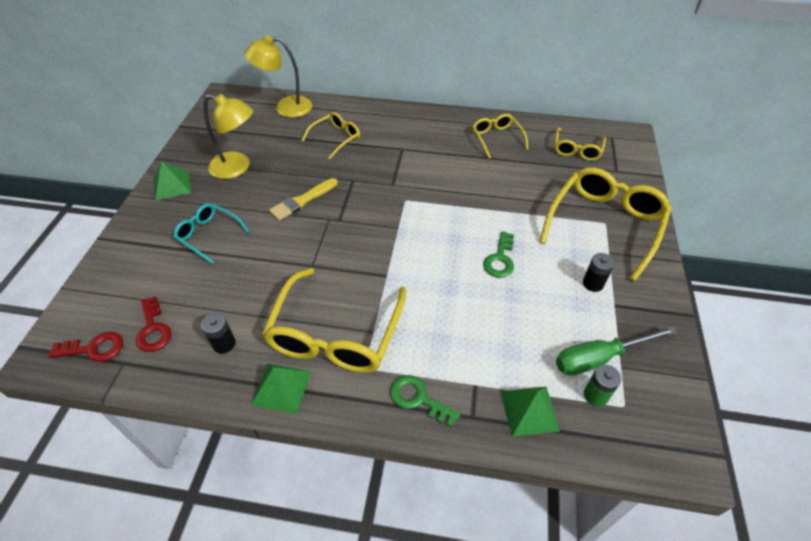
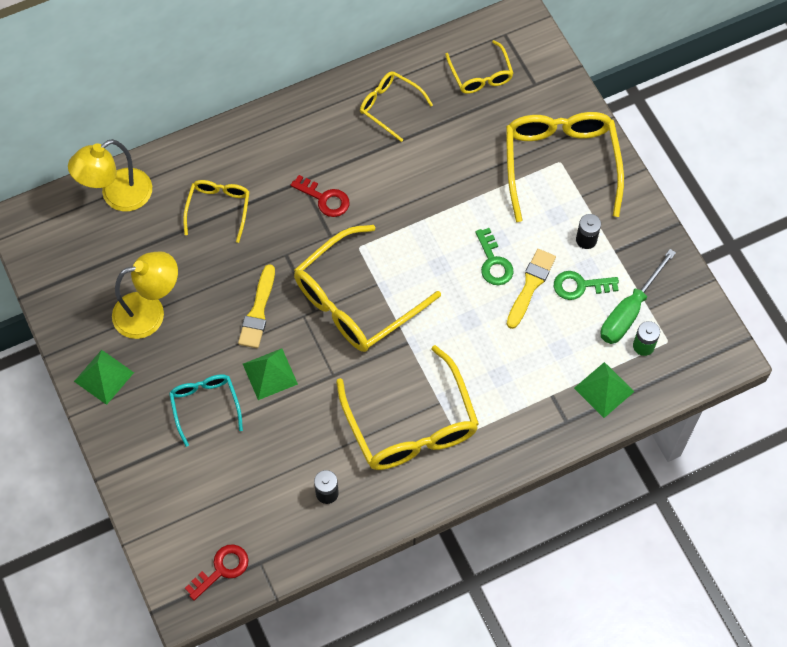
camera: 35 degrees left, 15 degrees up
red key [136,296,171,352] -> red key moved to [291,175,349,217]
turquoise glasses [173,203,250,264] -> turquoise glasses turned 75 degrees clockwise [169,374,243,447]
green pyramid [251,364,311,414] -> green pyramid moved to [243,348,298,400]
green key [390,375,461,428] -> green key moved to [554,271,619,300]
none -> yellow glasses [294,225,441,352]
none -> yellow brush [507,249,556,329]

